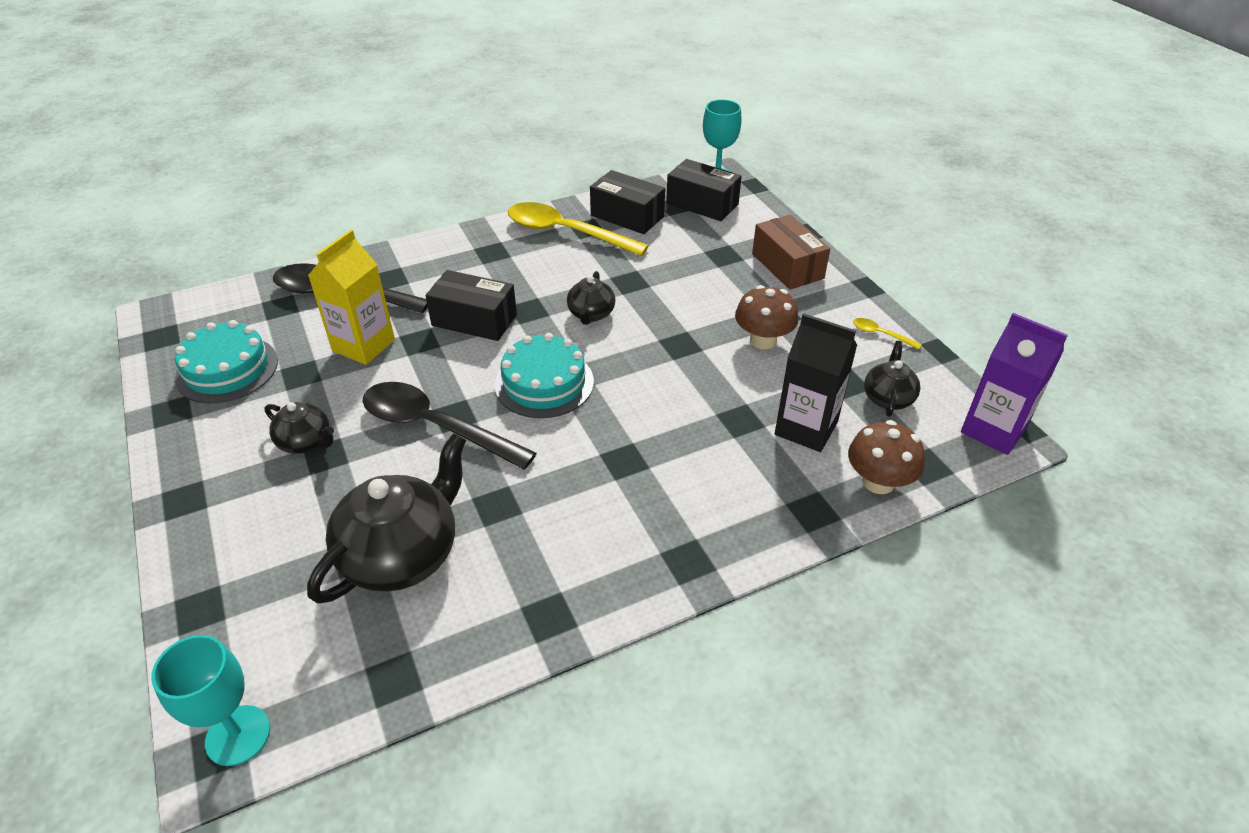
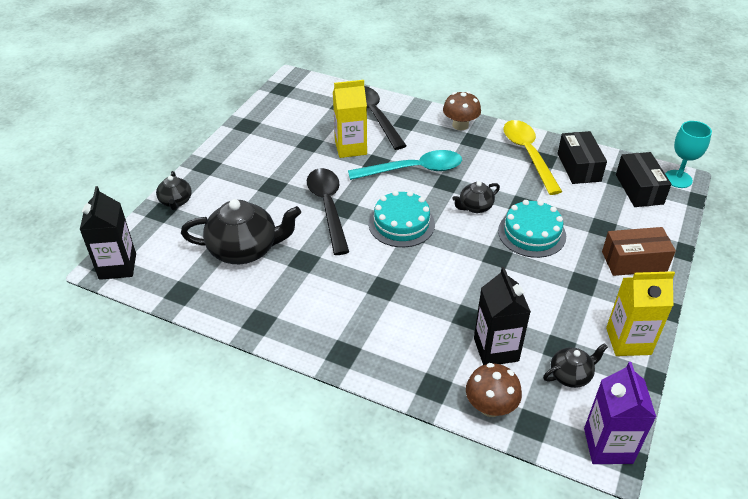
camera: 50 degrees right, 0 degrees up
turquoise goblet [151,635,270,766] -> black carton [80,186,136,280]
turquoise cake [175,320,278,403] -> turquoise cake moved to [498,200,566,258]
black teapot [264,402,334,454] -> black teapot moved to [156,171,192,210]
black box [426,270,517,341] -> turquoise spoon [348,150,462,180]
brown mushroom [735,285,798,349] -> brown mushroom moved to [443,91,481,130]
brown box [752,214,830,290] -> brown box turned 60 degrees clockwise [602,227,676,276]
yellow spoon [853,318,922,349] -> yellow carton [606,271,675,356]

